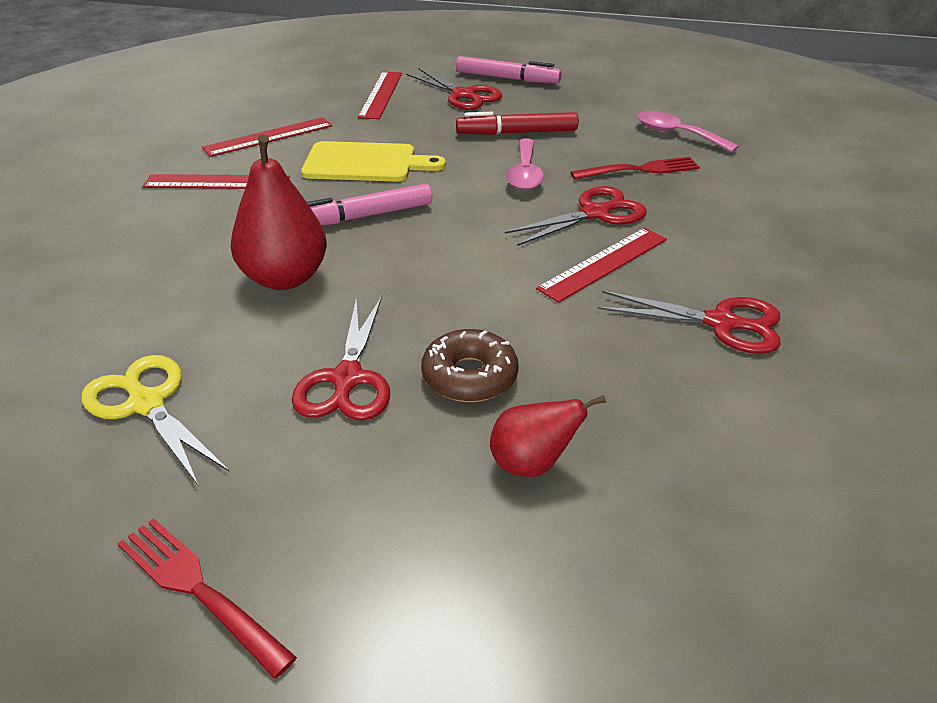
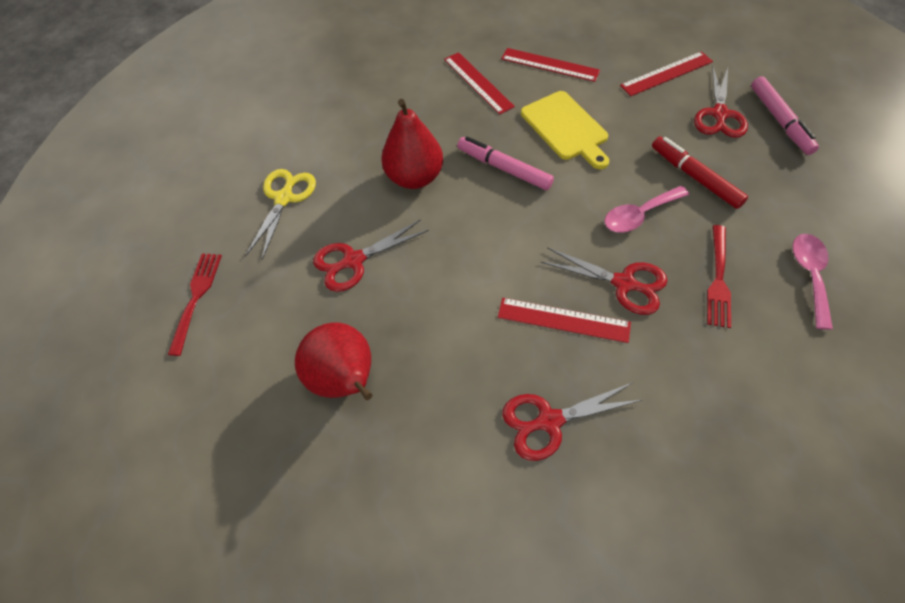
camera: 60 degrees right, 20 degrees up
brown donut [421,329,519,402] -> none
red pear [490,395,606,477] -> red pear [295,323,372,400], size x1.67
red fork [570,157,700,180] -> red fork turned 60 degrees clockwise [707,225,731,328]
red scissors [598,291,781,354] -> red scissors turned 90 degrees clockwise [502,382,642,461]

